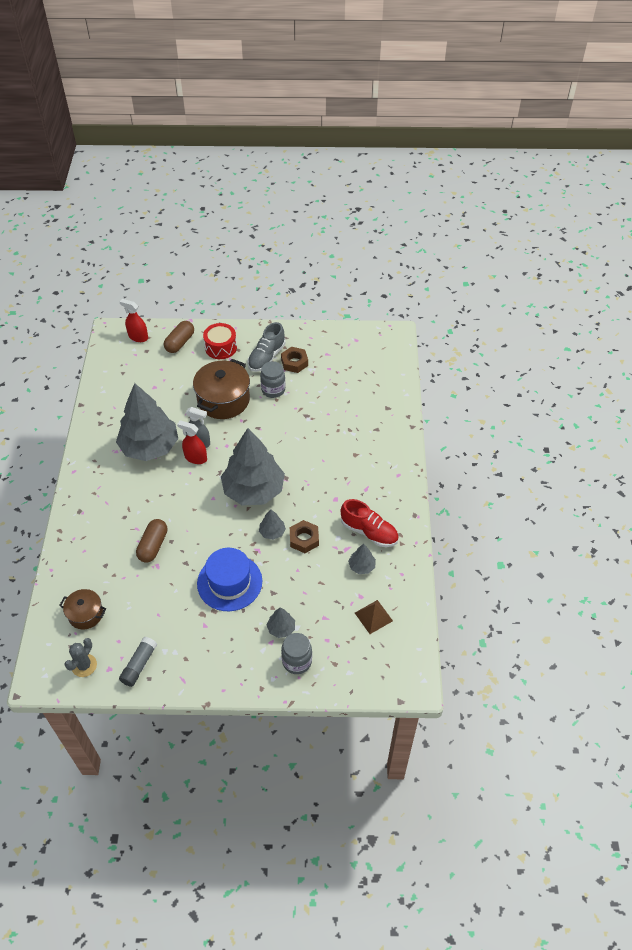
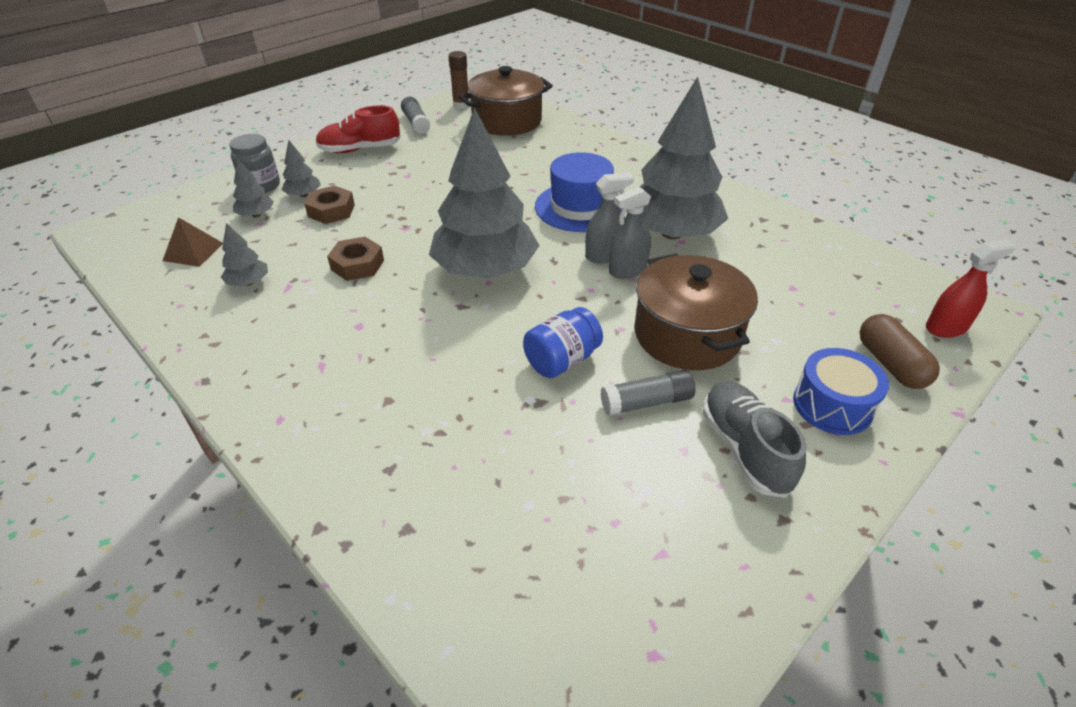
camera: 135 degrees right, 10 degrees down
brown pot [59,589,106,629] -> brown pot [458,66,553,136], size x1.78
grey cactus [64,638,97,677] -> brown glue stick [449,51,469,109]
brown capsule [136,519,167,563] -> none
red spray bottle [177,421,207,464] -> grey spray bottle [585,172,634,263]
blue hat [197,548,262,611] -> blue hat moved to [535,152,622,232]
red drum [203,323,237,359] -> blue drum [793,348,889,435]
grey tree [259,509,286,540] -> grey tree moved to [233,159,274,217]
grey jar [260,361,285,398] -> grey glue stick [601,370,696,416]
brown nut [281,347,308,373] -> brown nut moved to [304,186,355,224]
red shoe [341,499,399,547] -> red shoe moved to [316,105,401,153]
none -> blue jar [523,307,603,378]

